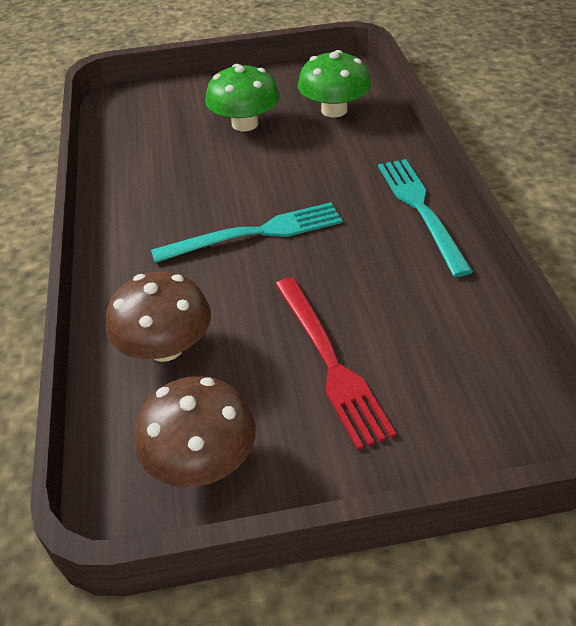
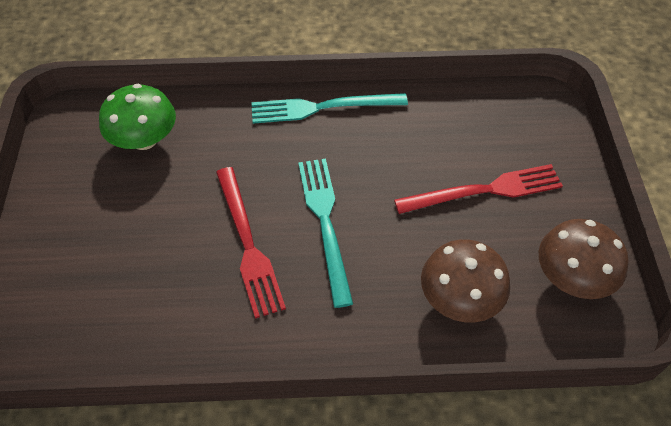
camera: 85 degrees left, 10 degrees up
green mushroom [205,64,280,131] -> none
none -> red fork [216,167,286,319]

